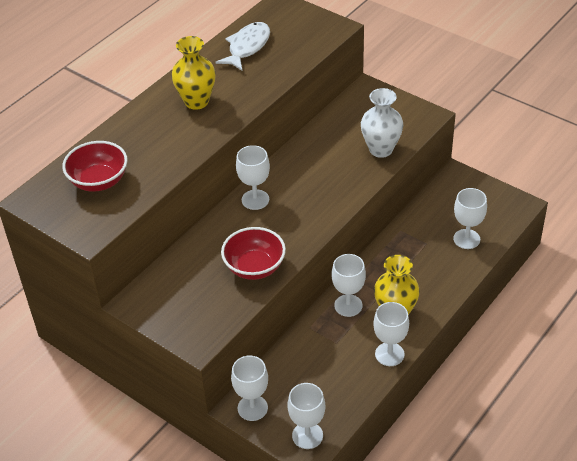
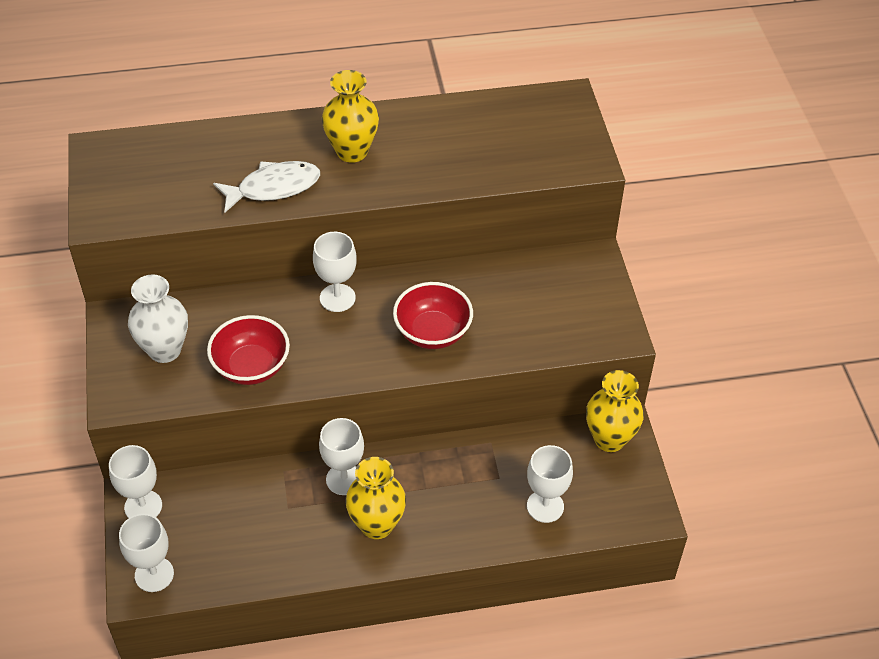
camera: 40 degrees right, 5 degrees up
red bowl [62,141,127,192] -> red bowl moved to [393,282,473,349]
white fish [215,22,270,71] -> white fish moved to [213,161,320,212]
white vase [361,88,403,158] -> white vase moved to [128,274,188,363]
white goblet [373,302,409,366] -> none
none -> yellow vase [586,370,644,452]

